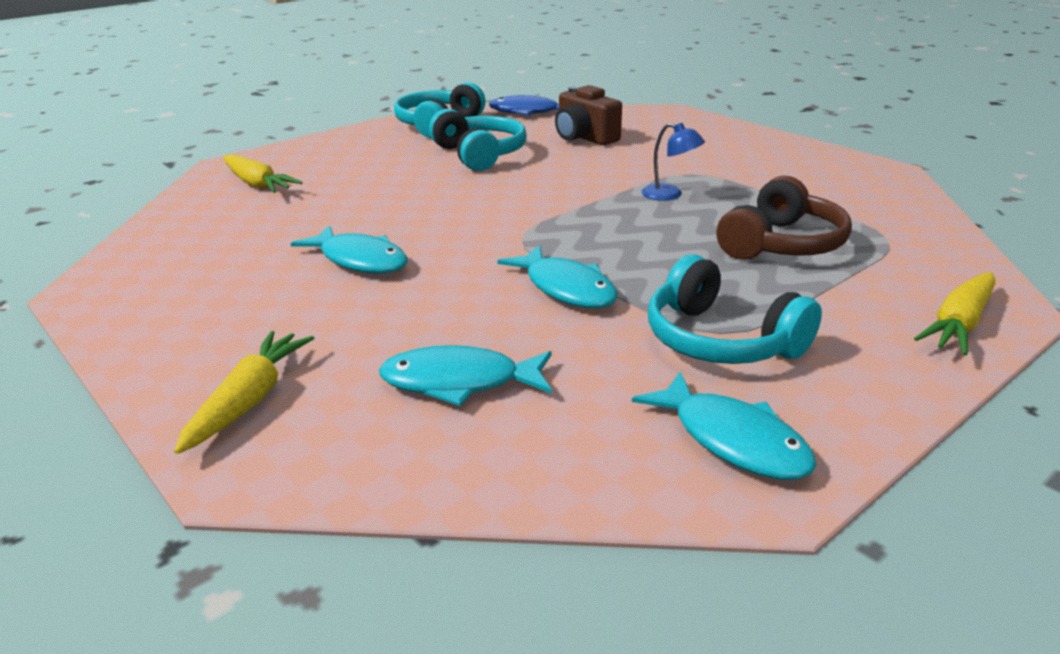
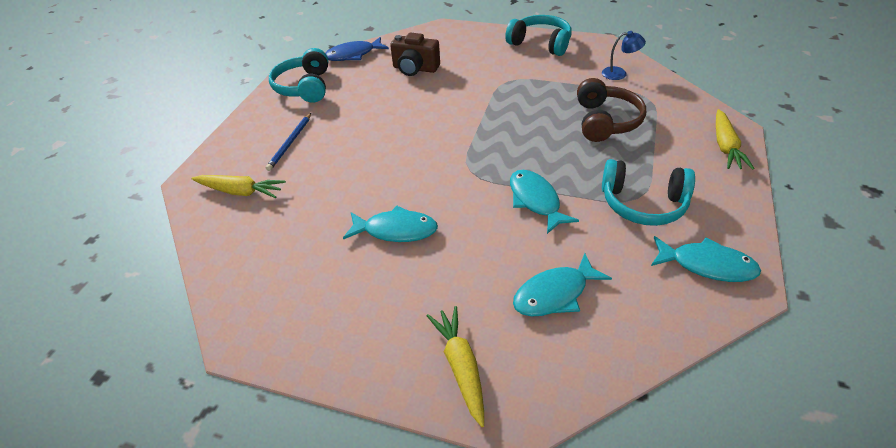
camera: 30 degrees left, 15 degrees up
turquoise headphones [429,109,527,171] -> turquoise headphones moved to [505,15,572,56]
turquoise fish [498,245,618,308] -> turquoise fish turned 135 degrees counterclockwise [510,170,579,234]
blue lamp [642,123,705,201] -> blue lamp moved to [602,31,646,80]
none -> blue pencil [266,113,311,171]

